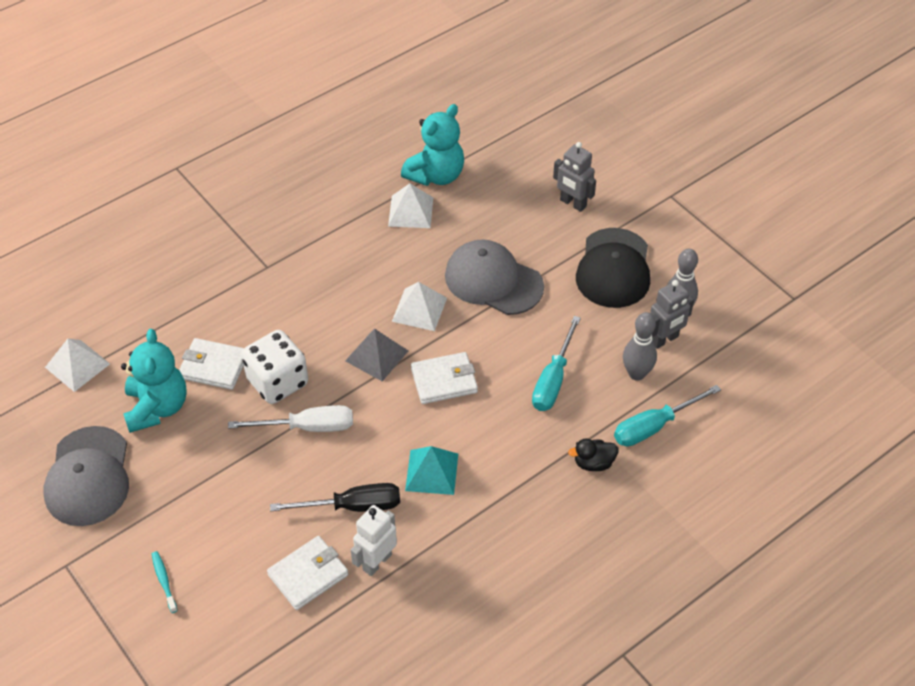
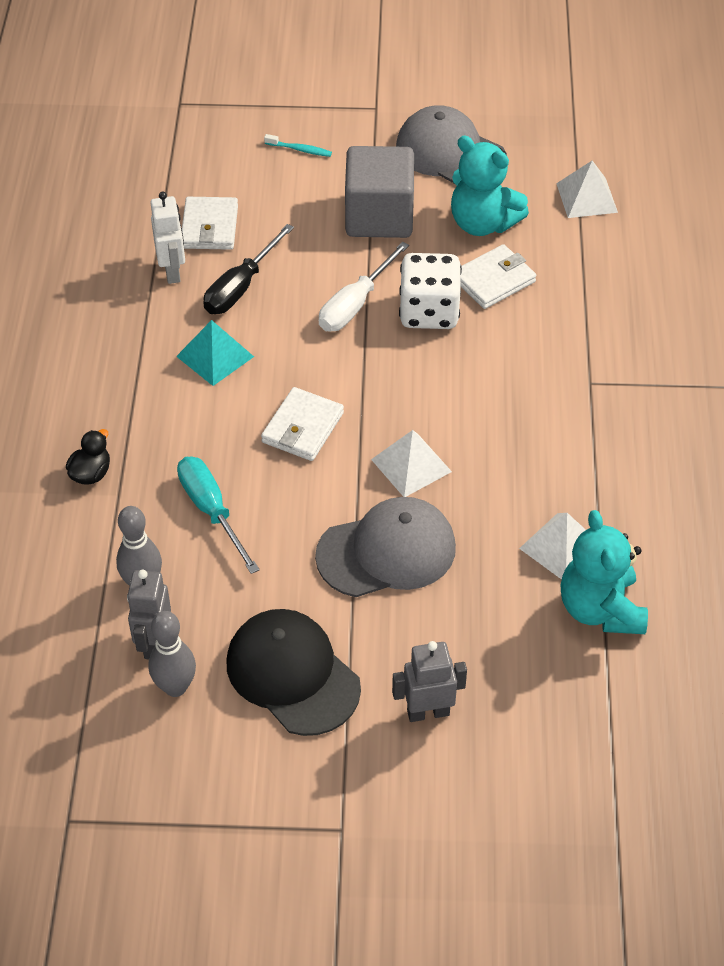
camera: 130 degrees right, 0 degrees up
grey pyramid [345,329,408,381] -> none
turquoise screwdriver [614,385,721,447] -> none
none -> grey cube [345,146,414,238]

